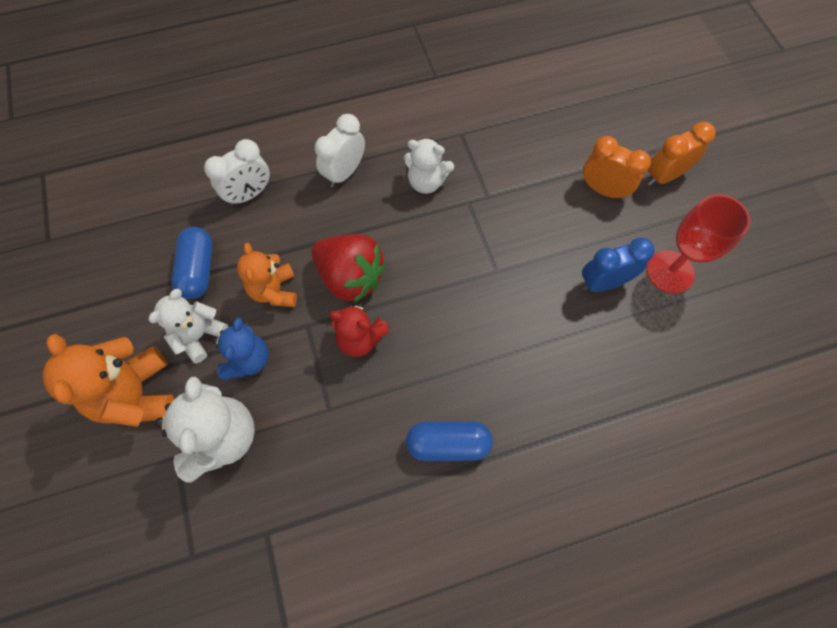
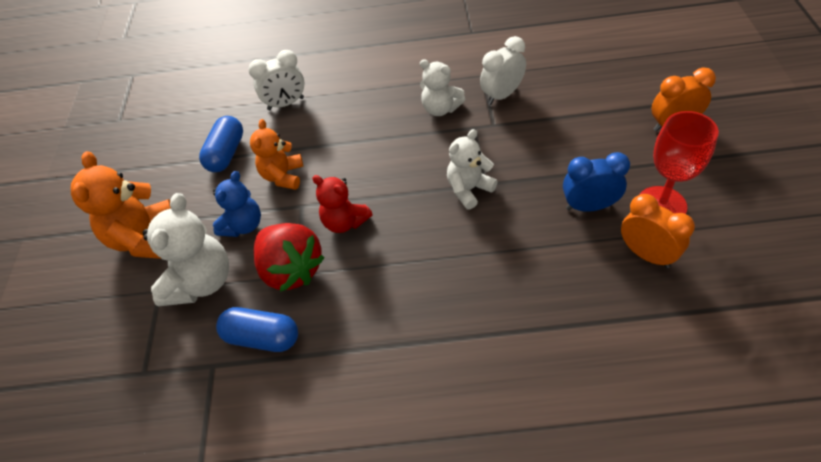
camera: 20 degrees right, 15 degrees down
white teddy bear [148,288,228,364] -> white teddy bear moved to [447,129,498,210]
red strawberry [311,234,386,303] -> red strawberry moved to [254,223,325,292]
white clock [315,114,365,187] -> white clock moved to [480,36,526,105]
blue capsule [406,421,493,461] -> blue capsule moved to [216,307,298,352]
orange clock [583,136,651,200] -> orange clock moved to [621,194,695,268]

